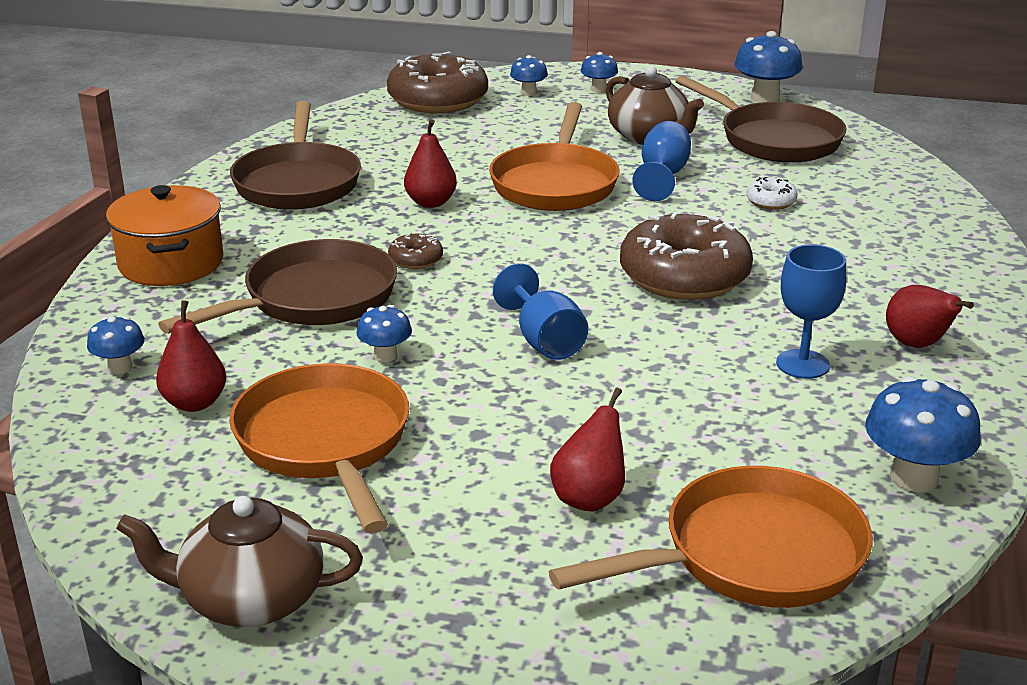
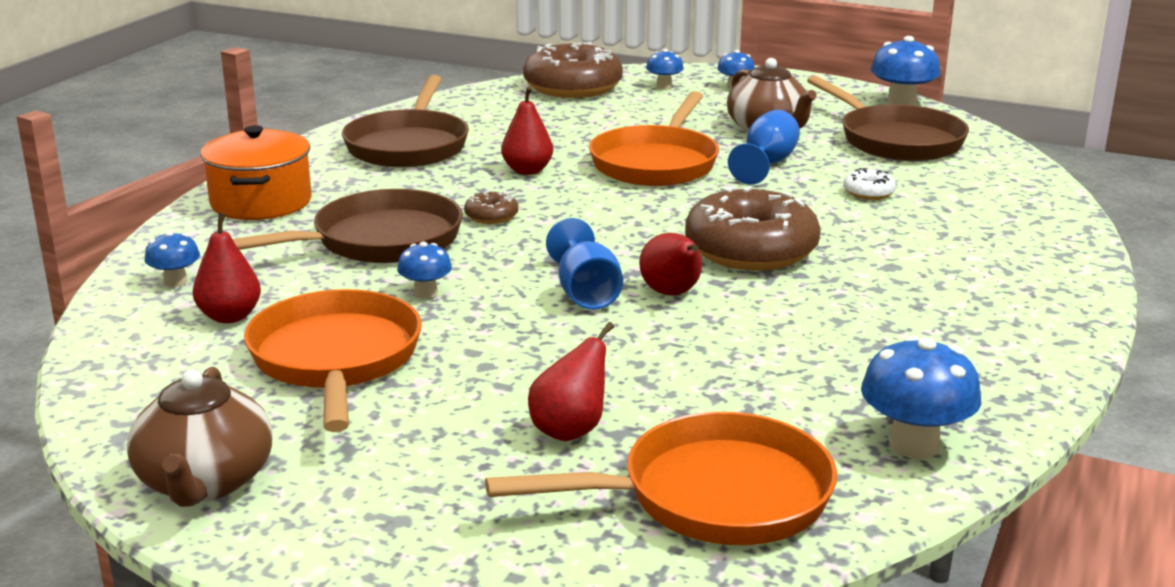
camera: 10 degrees right, 5 degrees down
brown teapot [116,496,363,627] -> brown teapot turned 105 degrees counterclockwise [127,367,273,507]
blue goblet [776,245,847,379] -> none
red pear [886,285,974,348] -> red pear moved to [639,233,702,295]

